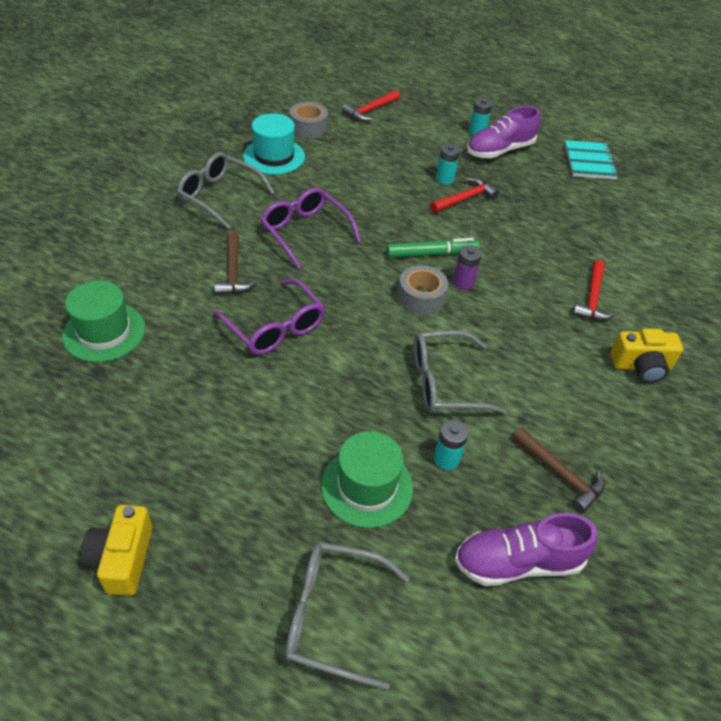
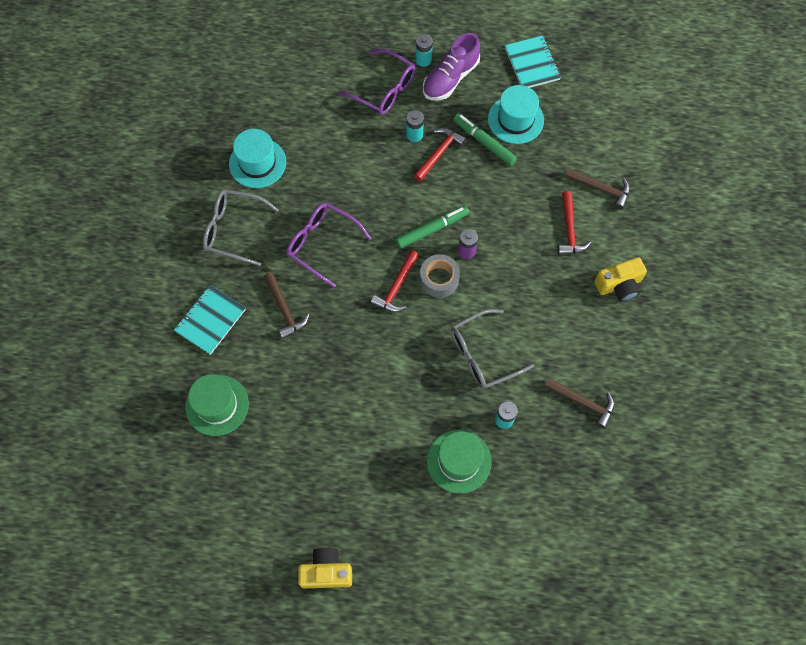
camera: 15 degrees left, 20 degrees up
yellow camera [81,505,153,596] -> yellow camera turned 105 degrees clockwise [298,548,352,588]
purple glasses [213,279,325,355] -> purple glasses moved to [338,49,415,115]
grey glasses [285,542,409,690] -> none
grey tape [289,102,328,138] -> none
red hammer [342,90,400,121] -> red hammer moved to [371,250,419,312]
purple shoe [455,513,597,586] -> none
none -> turquoise notebook [174,285,246,355]
none -> green marker [453,113,517,166]
none -> turquoise hat [488,85,544,144]
none -> brown hammer [565,168,630,210]

